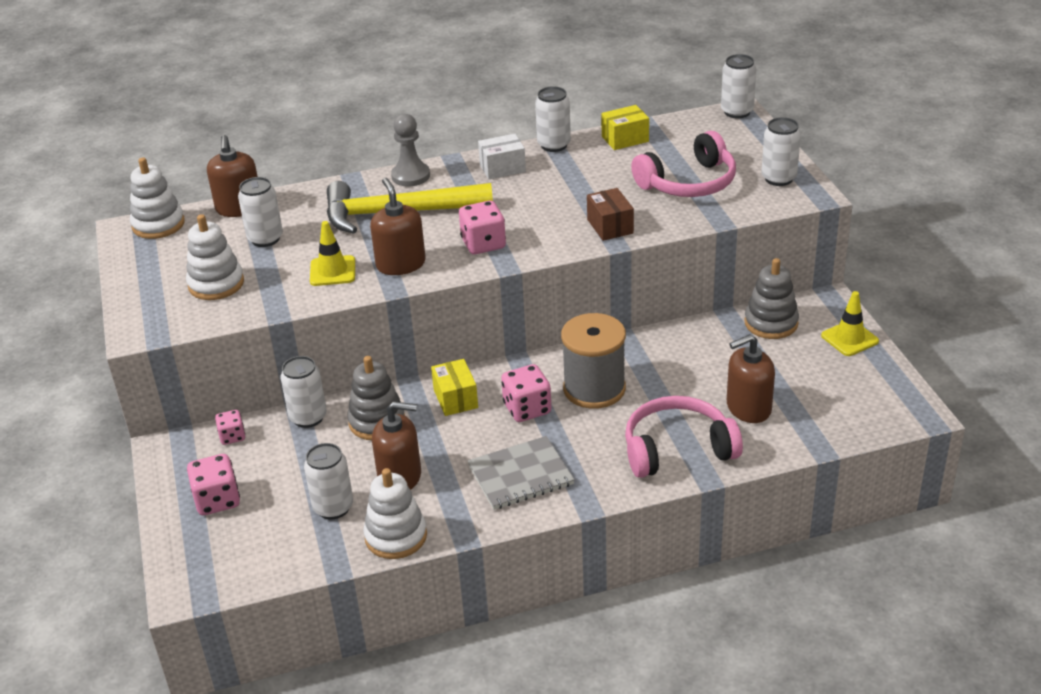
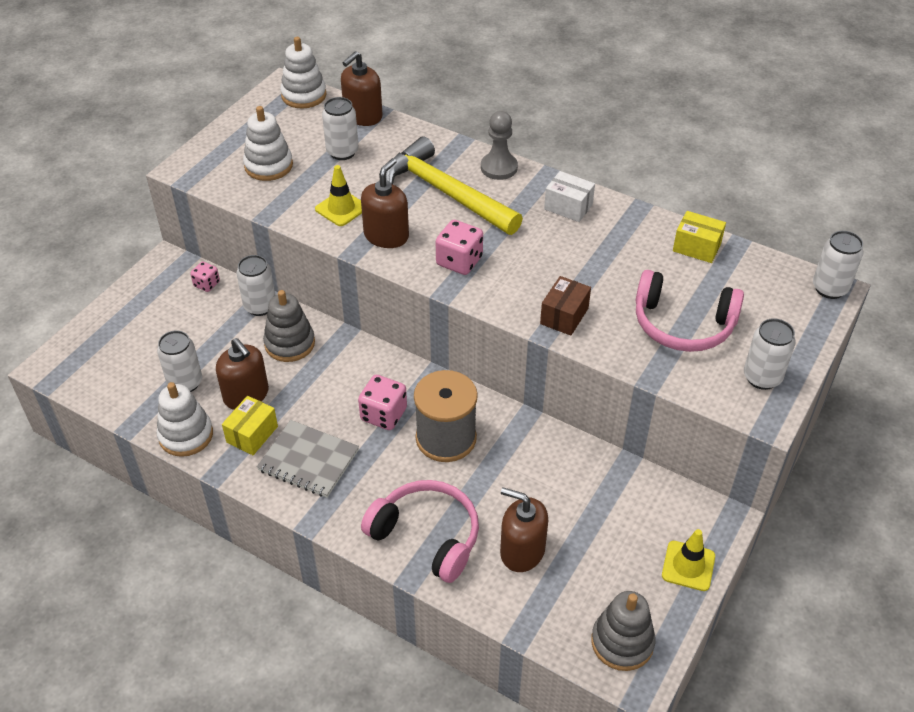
camera: 45 degrees right, 10 degrees up
pink dice [187,454,240,515] -> none
yellow box [431,359,478,416] -> yellow box moved to [222,396,278,455]
white can [535,86,571,152] -> none
grey stacking toy [744,258,799,339] -> grey stacking toy moved to [591,591,656,671]

